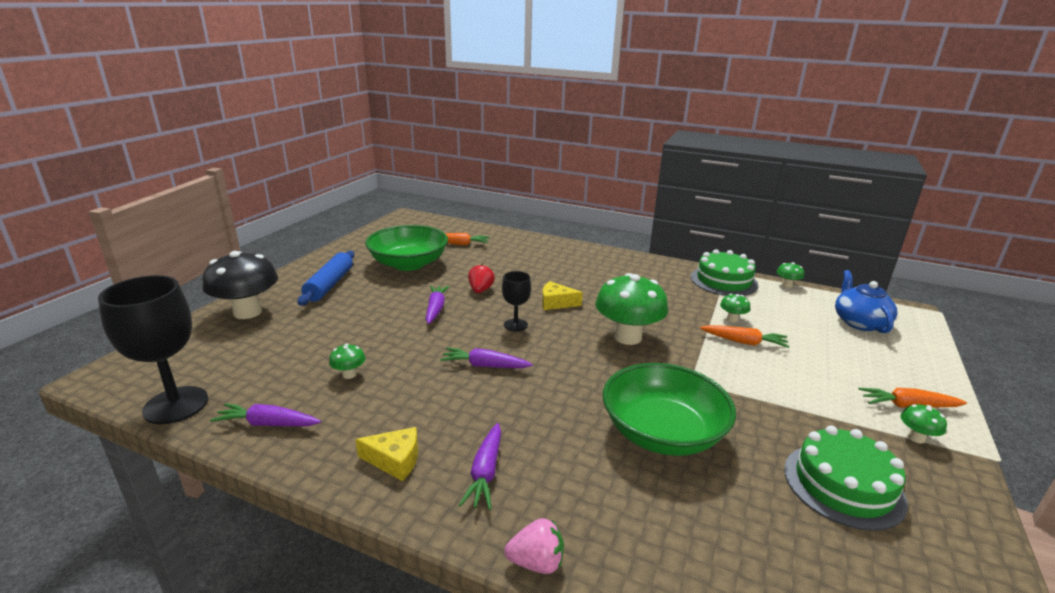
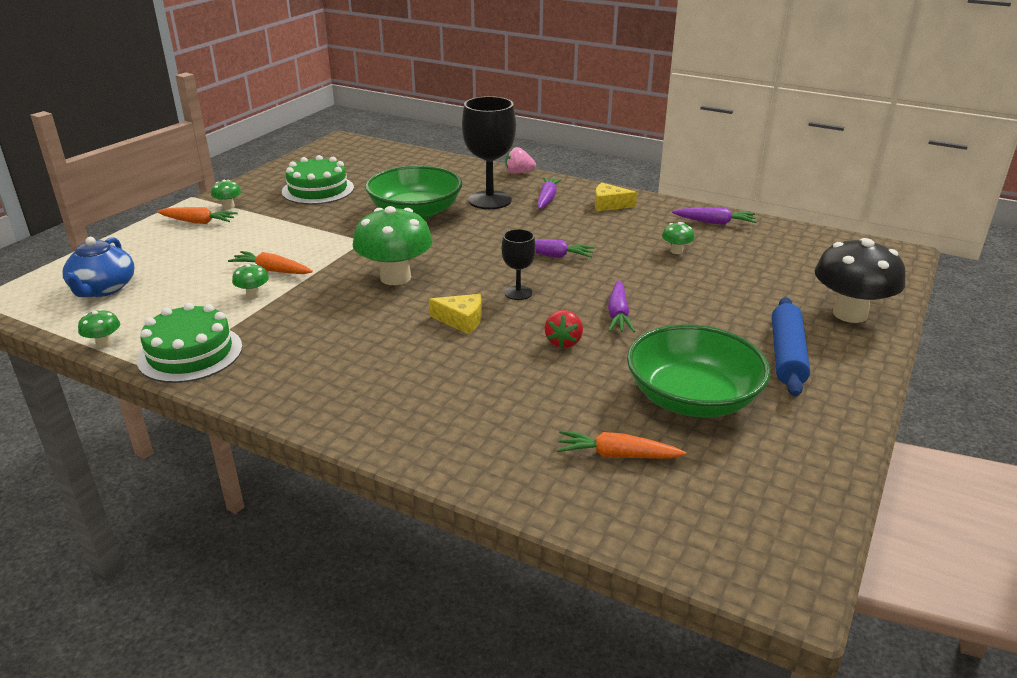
camera: 175 degrees left, 5 degrees up
black goblet [98,275,208,424] -> black goblet moved to [462,96,516,209]

